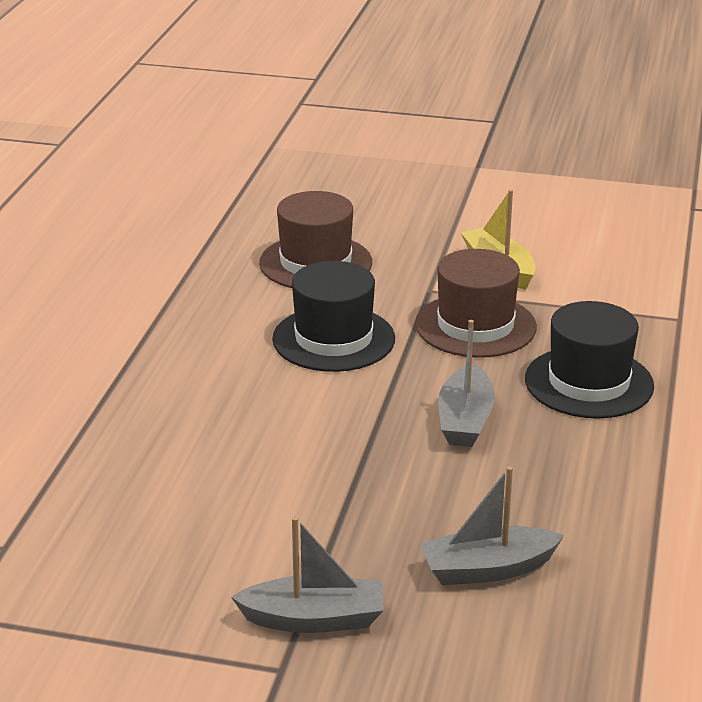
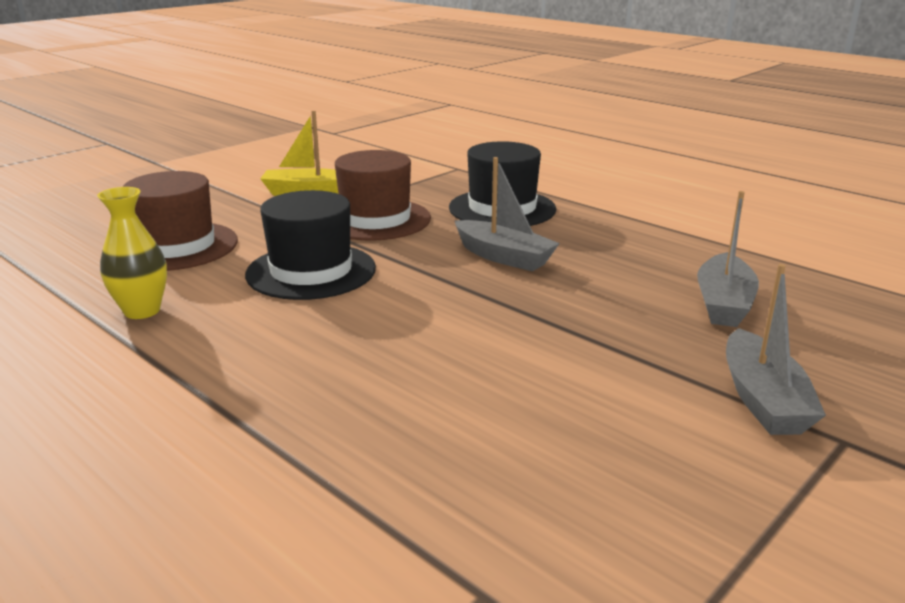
camera: 60 degrees left, 5 degrees down
grey boat [231,516,384,633] -> grey boat turned 150 degrees clockwise [726,264,826,435]
none -> yellow vase [97,187,167,319]

